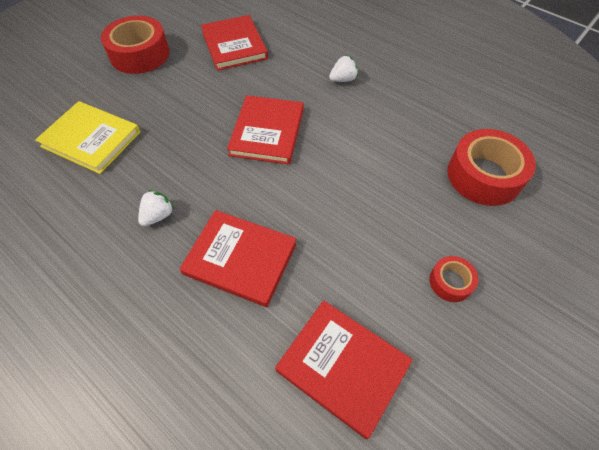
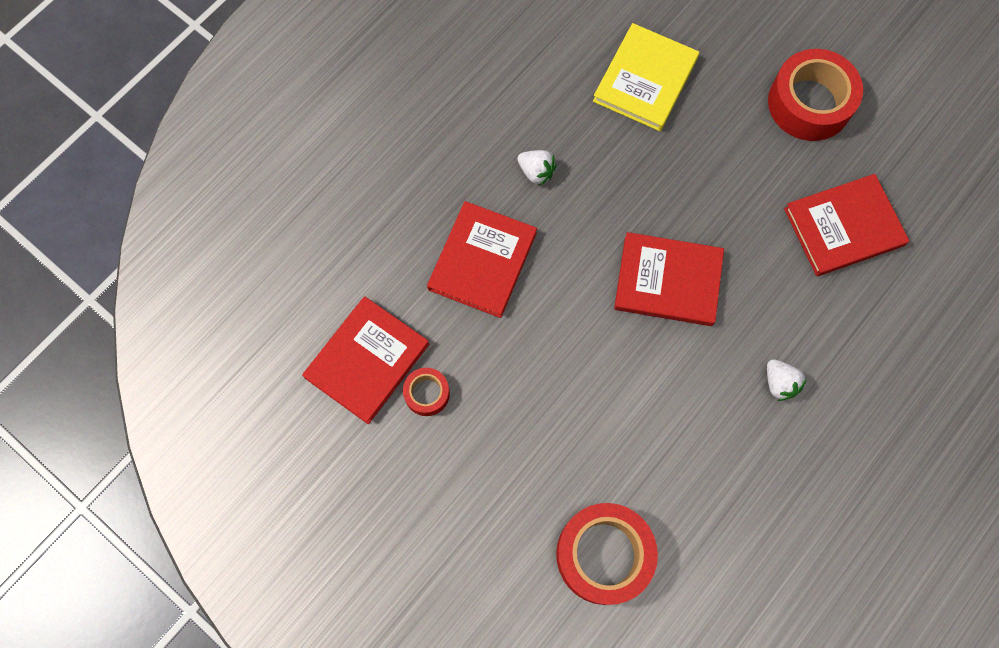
camera: 90 degrees right, 15 degrees up
red tape [429,256,478,302] -> red tape moved to [403,368,450,416]

